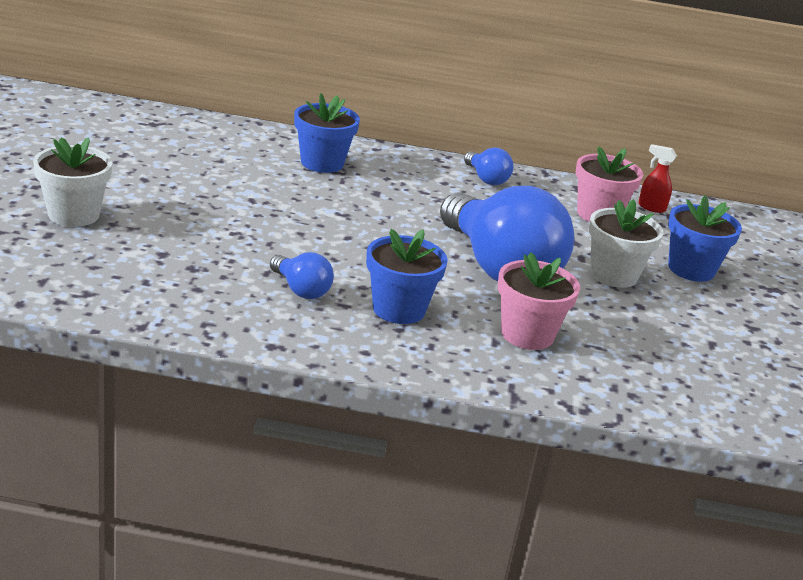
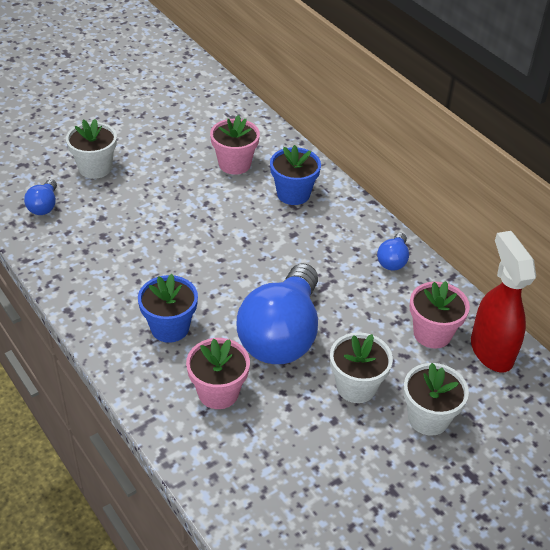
camera: 50 degrees right, 15 degrees up
blue light bulb [270,252,334,299] -> blue light bulb moved to [24,179,57,215]
red spray bottle [638,144,677,213] -> red spray bottle [471,231,536,373], size x2.28
blue flower pot [668,195,742,282] -> white flower pot [403,363,469,436]
none -> pink flower pot [210,115,260,175]

